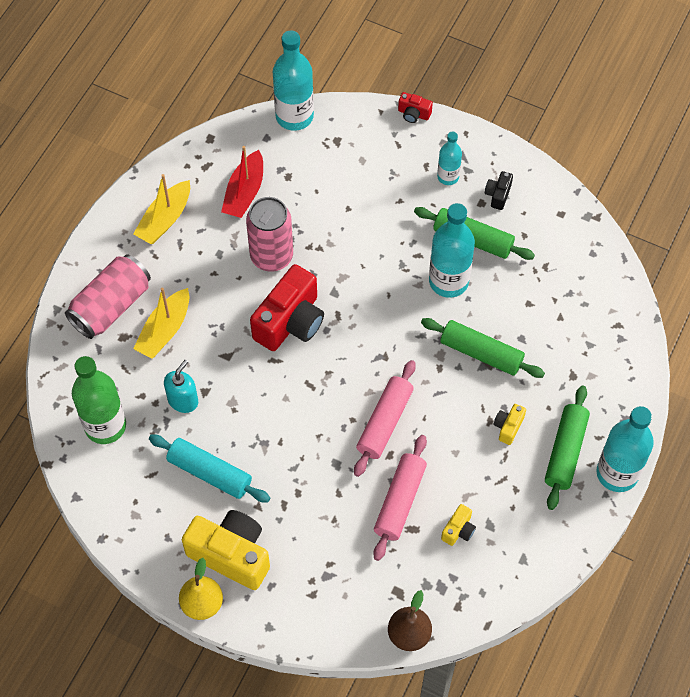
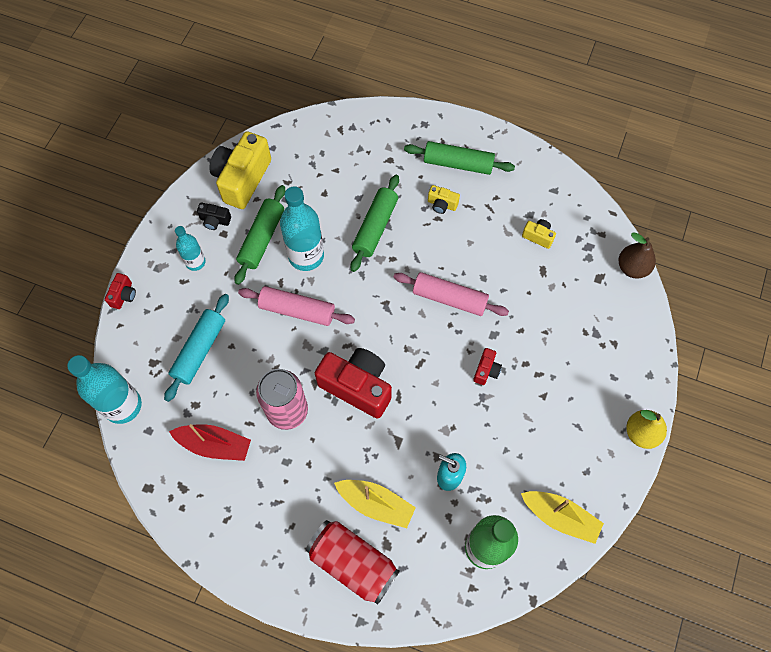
camera: 95 degrees left, 5 degrees up
pink can [65,254,151,339] -> red can [306,520,400,605]
yellow boat [133,174,190,244] -> yellow boat moved to [521,491,604,544]
turquoise rolling pin [149,435,270,502] -> turquoise rolling pin moved to [164,294,229,402]
yellow camera [182,510,270,590] -> yellow camera moved to [209,131,271,209]
pink rolling pin [373,435,427,561] -> pink rolling pin moved to [238,286,355,326]
turquoise bottle [596,406,654,492] -> none
none -> red camera [473,348,502,385]

